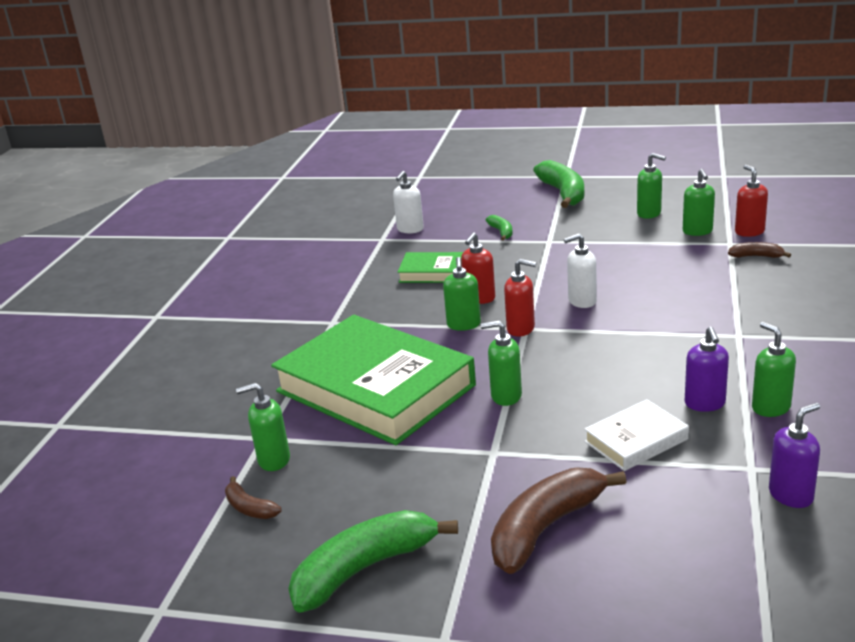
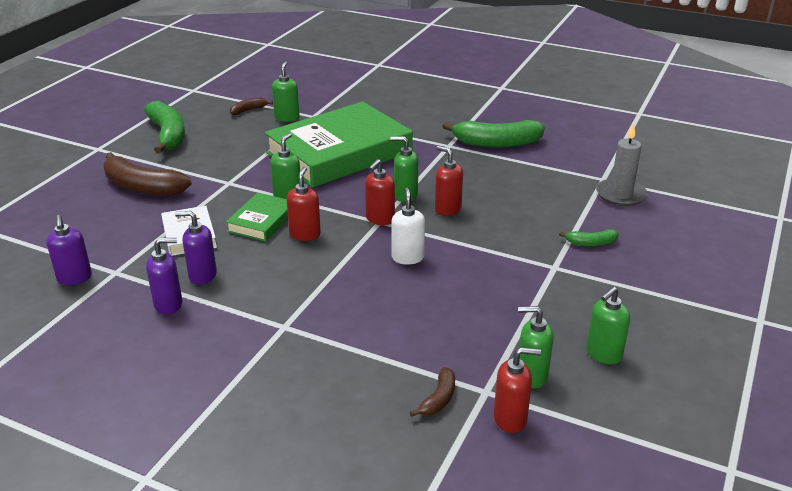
camera: 100 degrees right, 5 degrees up
white soap dispenser [393,171,424,233] -> grey candle [596,122,648,206]
green book [398,252,463,283] -> green book moved to [226,193,288,242]
brown banana [491,467,627,574] -> brown banana turned 150 degrees clockwise [104,152,192,196]
green banana [533,160,584,208] -> green banana moved to [442,120,545,147]
green soap dispenser [752,322,796,417] -> purple soap dispenser [146,238,182,314]
none -> red soap dispenser [286,167,321,241]

